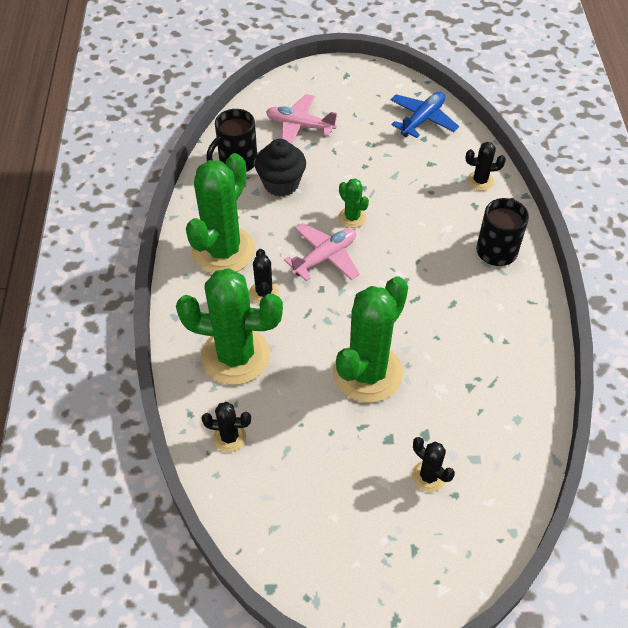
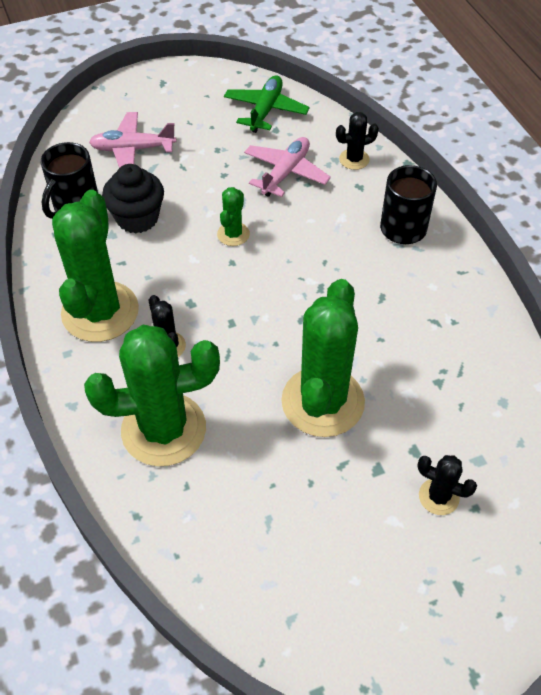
camera: 20 degrees left, 0 degrees up
black cactus [201,402,251,452] -> none
pink plane [284,223,360,281] -> pink plane moved to [244,137,331,197]
green cactus [339,179,369,228] -> green cactus turned 75 degrees clockwise [217,187,250,246]
blue plane [391,92,459,138] -> green plane [224,75,309,133]

